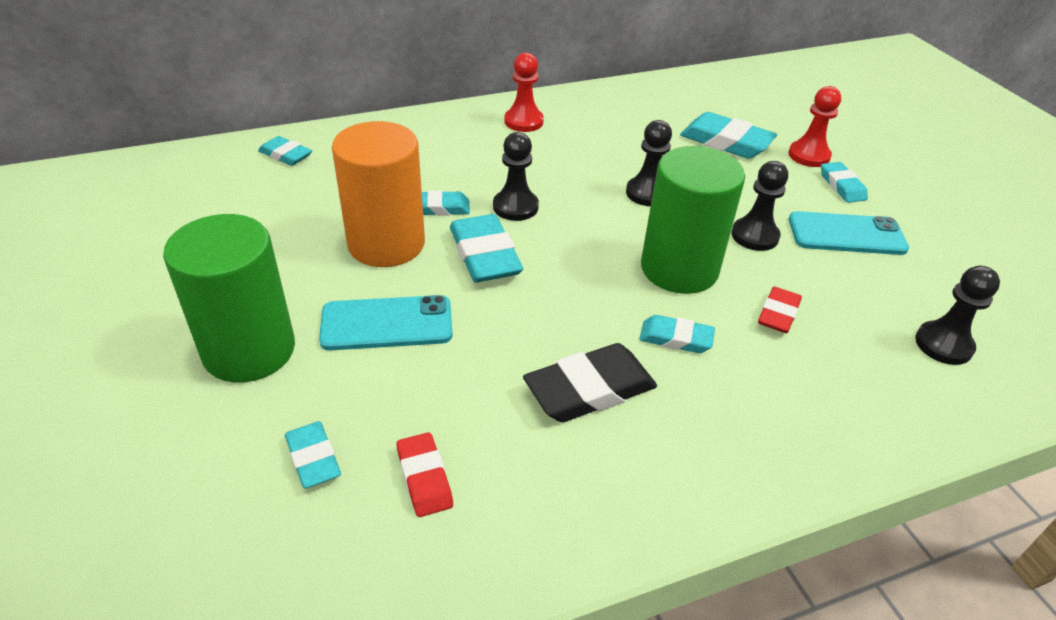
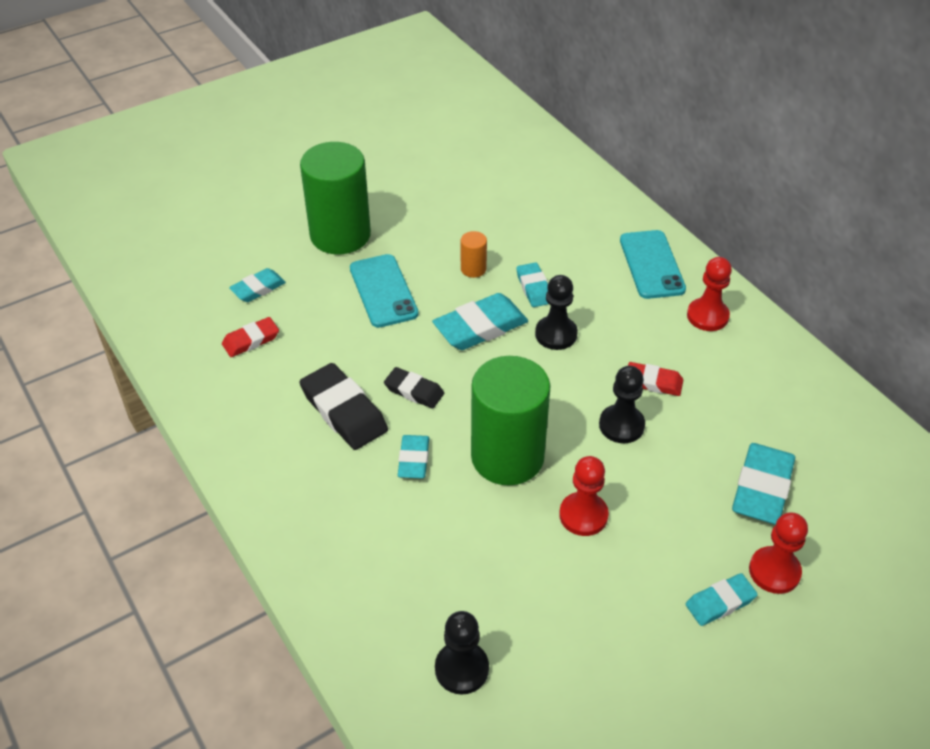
camera: 80 degrees right, 5 degrees up
turquoise eraser [258,136,312,166] -> none
orange cylinder [332,121,425,267] -> orange cylinder [461,231,487,278], size x0.41
black pawn [731,161,788,251] -> red pawn [559,456,609,536]
red eraser [758,287,802,333] -> red eraser moved to [628,362,683,396]
turquoise phone [789,211,909,255] -> turquoise phone moved to [620,230,686,299]
none -> black eraser [384,367,444,409]

